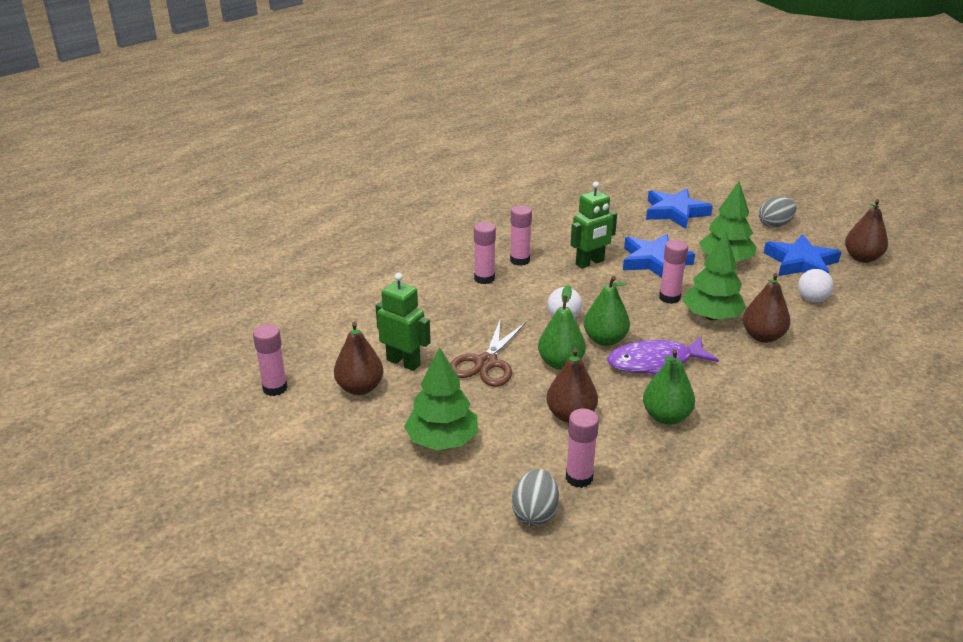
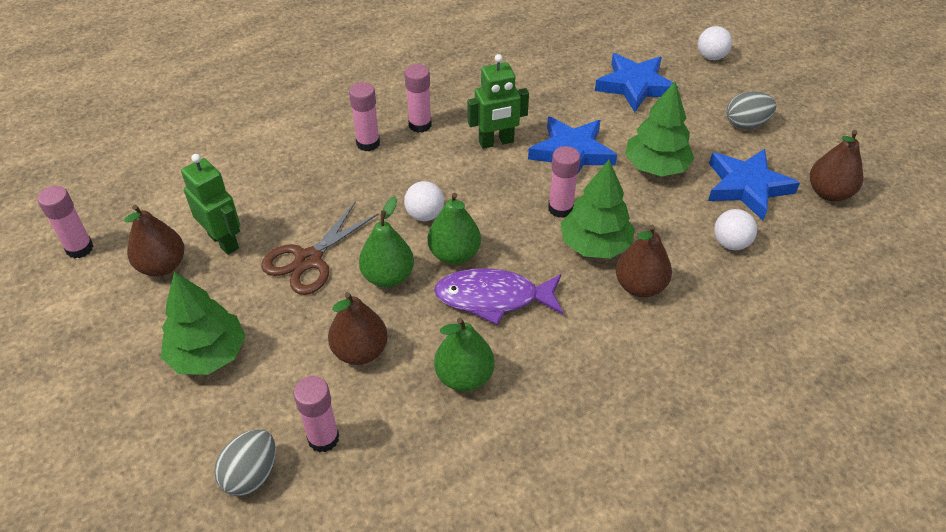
camera: 15 degrees right, 15 degrees up
none -> white ball [698,26,732,60]

